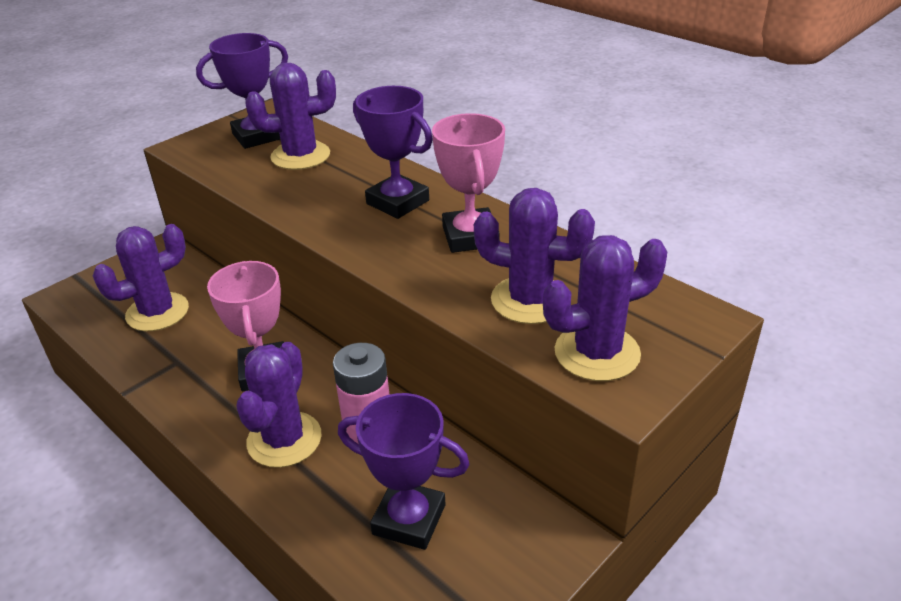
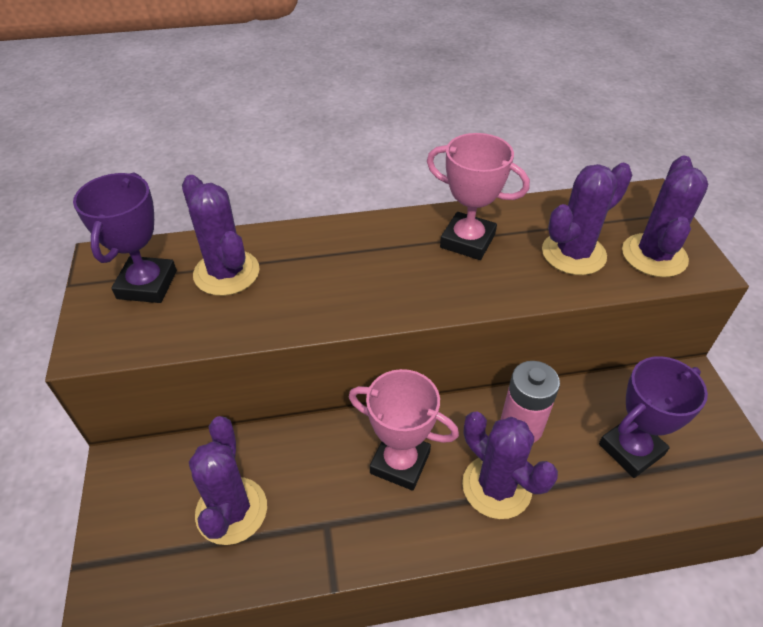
camera: 55 degrees left, 10 degrees up
purple cactus [245,63,336,170] -> purple cactus turned 60 degrees counterclockwise [182,175,260,296]
purple trophy [353,86,433,219] -> none

